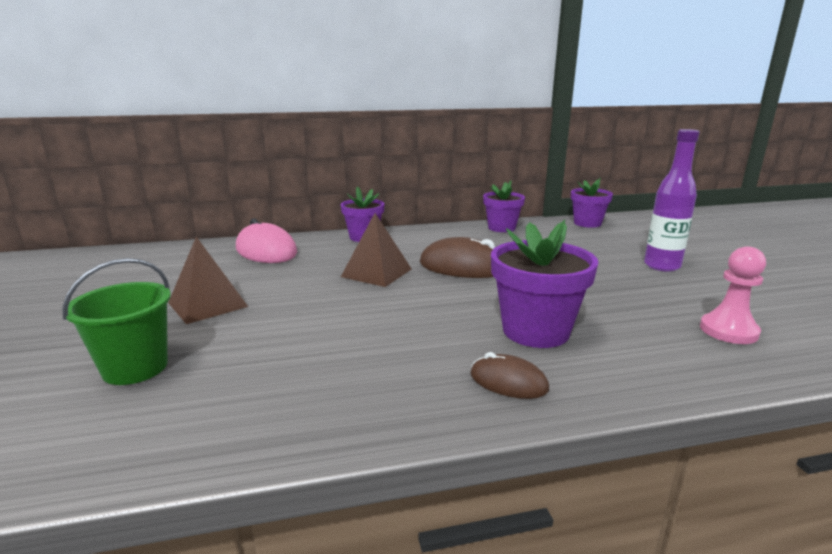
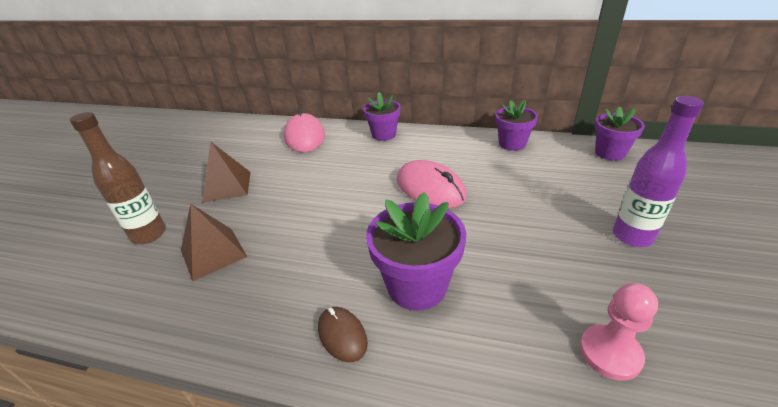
camera: 30 degrees right, 15 degrees up
green bucket [62,258,171,385] -> brown bottle [70,112,166,244]
brown pyramid [341,213,412,287] -> brown pyramid moved to [181,204,247,281]
brown mouse [420,237,495,278] -> pink mouse [397,160,467,208]

